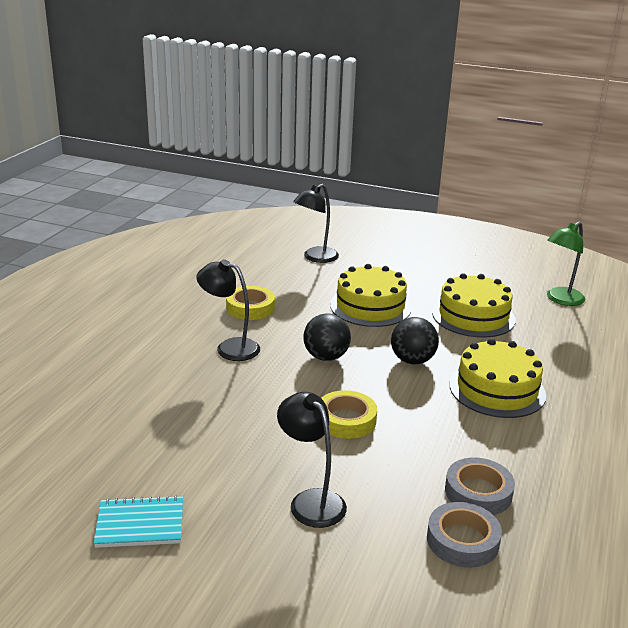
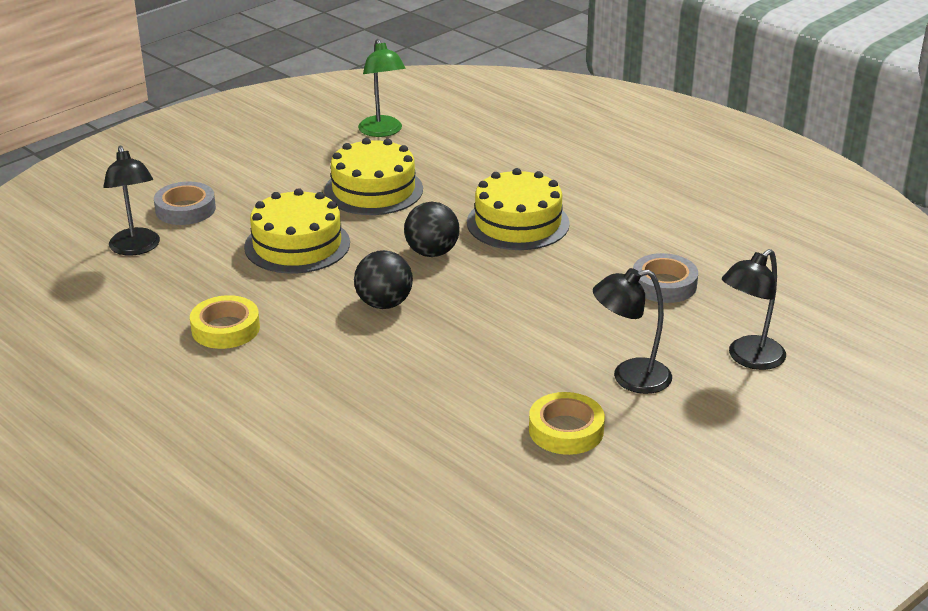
camera: 65 degrees left, 5 degrees up
turquoise notebook [93,495,183,548] -> none
black lamp [197,259,260,361] -> black lamp moved to [722,249,786,370]
yellow tape [321,390,377,439] -> yellow tape moved to [529,392,605,455]
grey tape [427,502,502,568] -> grey tape moved to [154,182,216,225]

